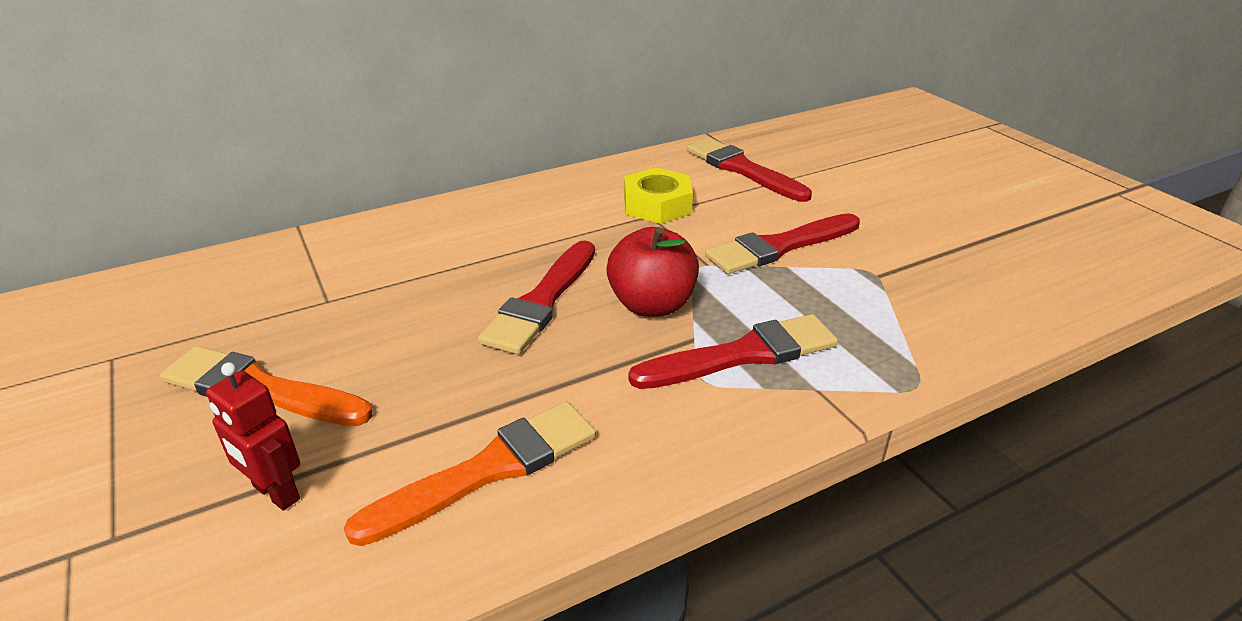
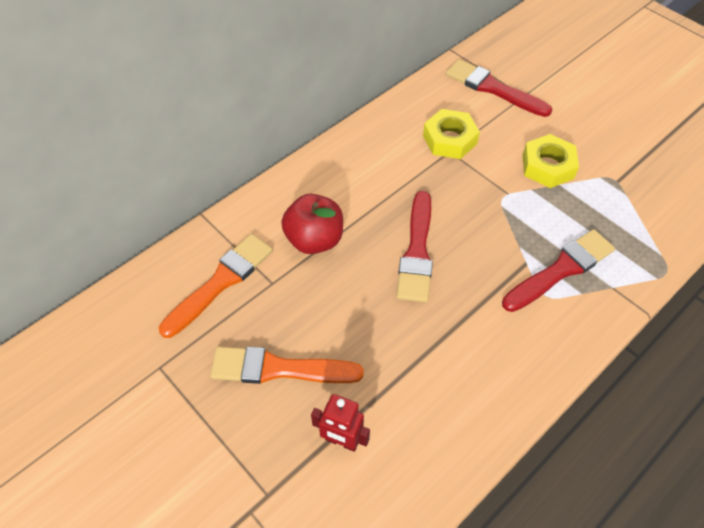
camera: 15 degrees left, 20 degrees up
orange brush [344,401,596,546] -> orange brush moved to [159,234,273,338]
red apple [607,227,699,317] -> red apple moved to [281,194,343,254]
red brush [705,213,860,274] -> yellow nut [523,134,579,188]

